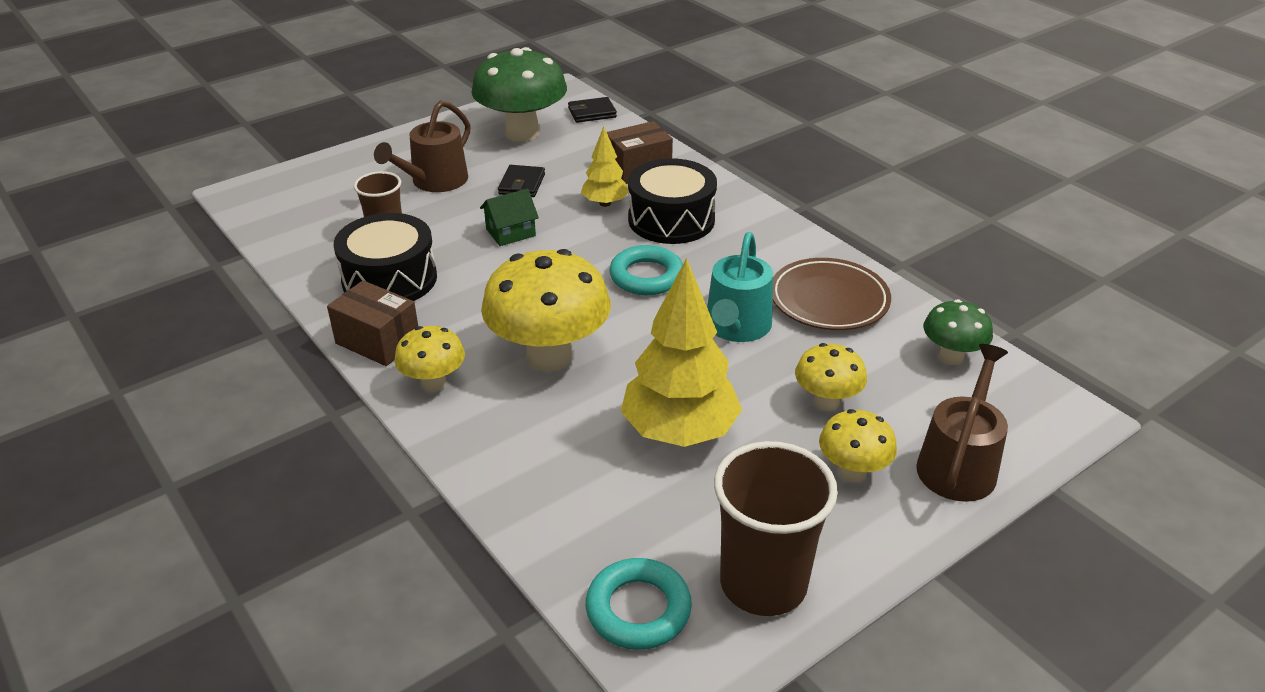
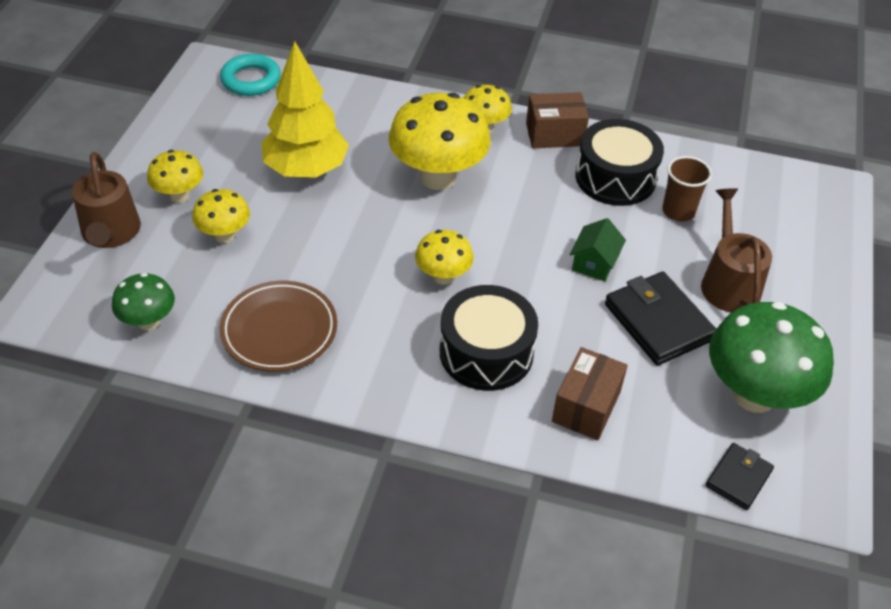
camera: 140 degrees right, 10 degrees up
black wallet [498,165,545,197] -> black wallet [605,272,716,366], size x1.75
yellow tree [581,126,628,207] -> none
turquoise ring [609,245,683,295] -> yellow mushroom [415,230,474,285]
turquoise watering can [707,232,773,342] -> none
brown cup [714,441,838,616] -> none

